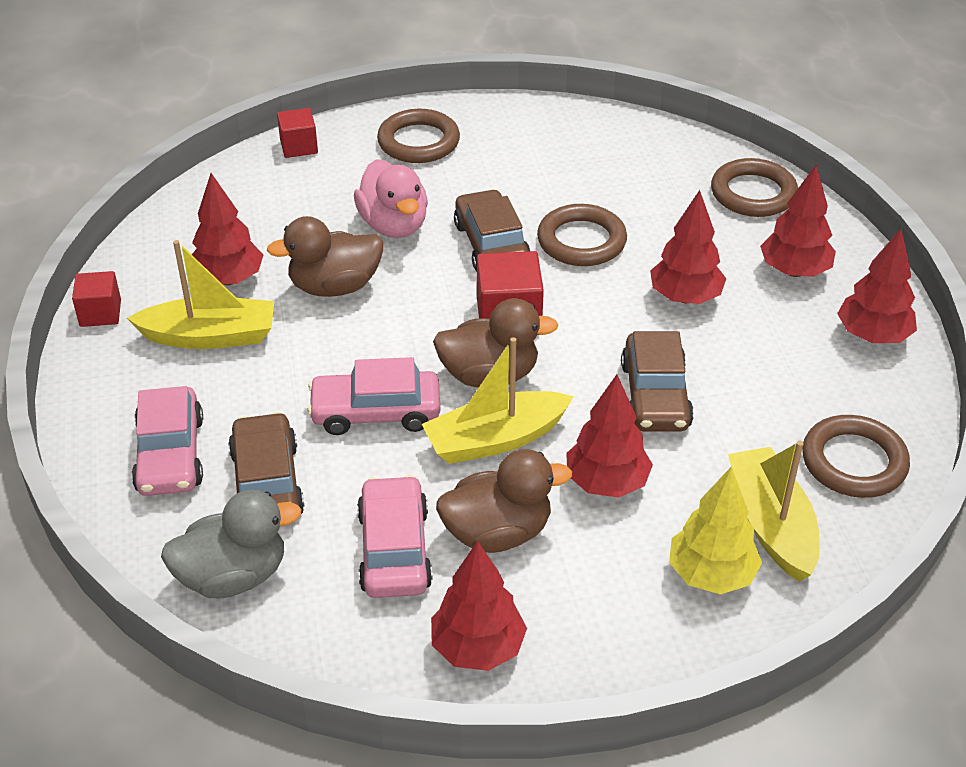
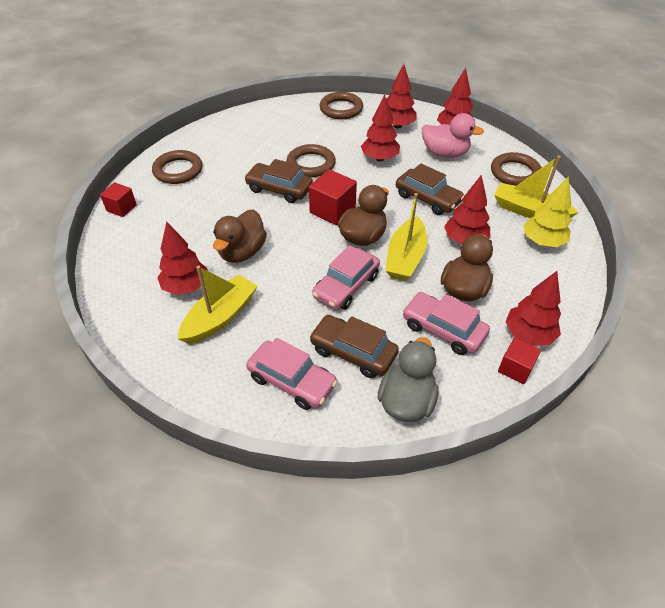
camera: 50 degrees left, 5 degrees up
red cube [72,271,121,327] -> red cube moved to [498,338,541,384]
pink duck [354,159,428,238] -> pink duck moved to [422,113,484,158]

